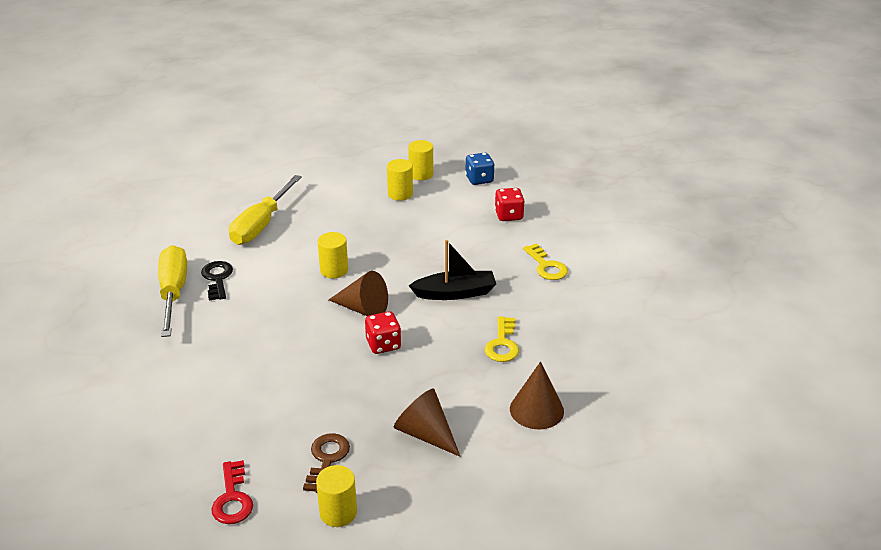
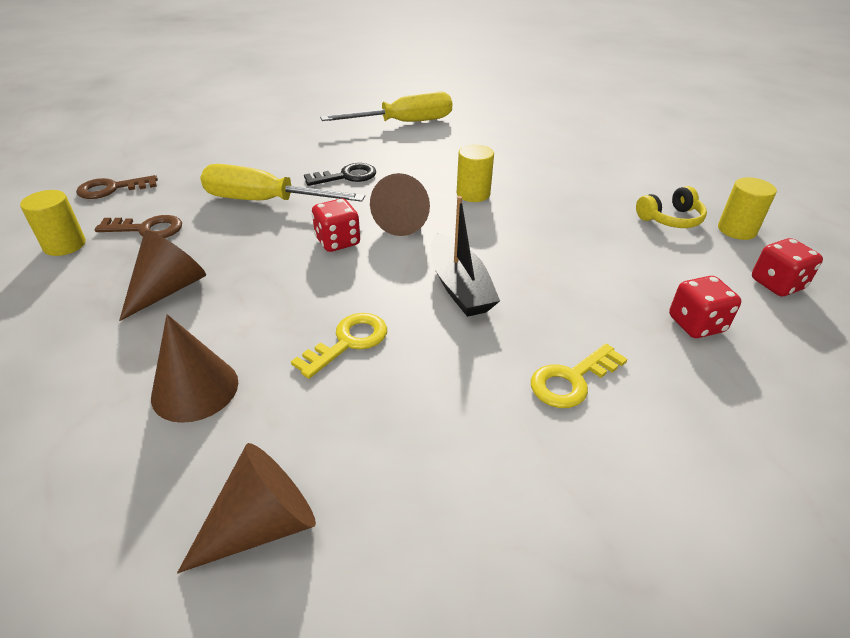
camera: 80 degrees right, 5 degrees up
black key [201,261,233,301] -> black key moved to [304,163,376,186]
red key [211,460,253,524] -> brown key [76,175,158,199]
yellow screwdriver [229,175,302,245] -> yellow screwdriver moved to [200,164,365,202]
yellow cylinder [387,159,413,201] -> yellow headphones [636,186,707,228]
blue dice [465,153,495,185] -> red dice [752,238,823,296]
yellow key [485,316,519,362] -> yellow key turned 135 degrees clockwise [291,313,387,379]
none -> brown cone [177,443,316,573]

